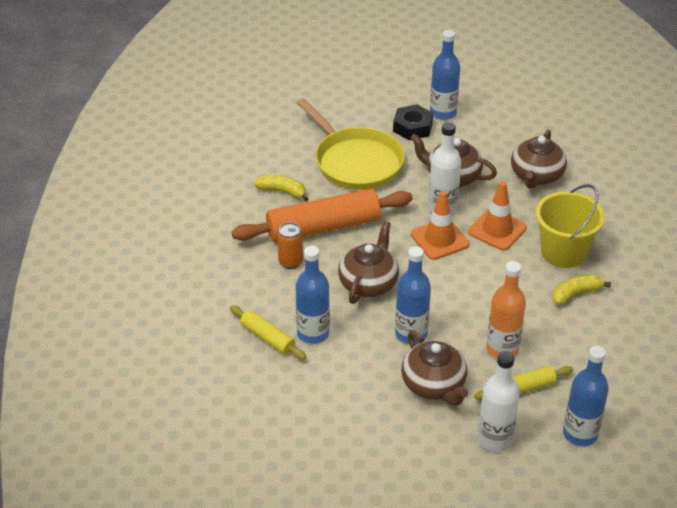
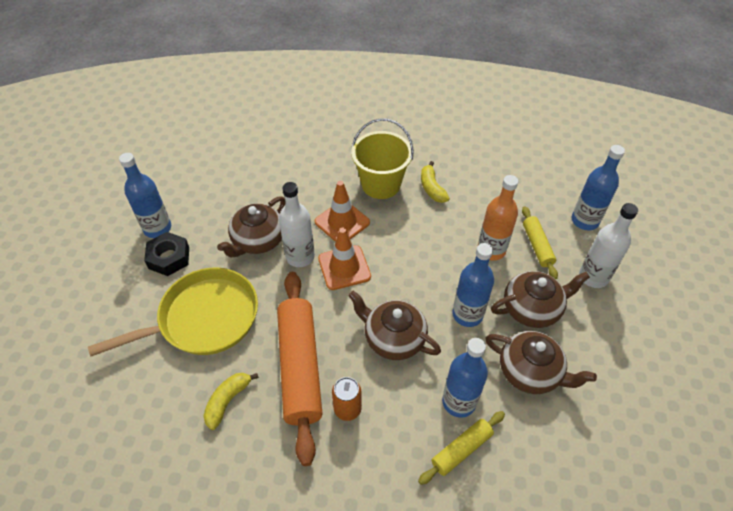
camera: 80 degrees left, 10 degrees up
brown teapot [511,130,567,189] -> brown teapot moved to [485,331,597,394]

